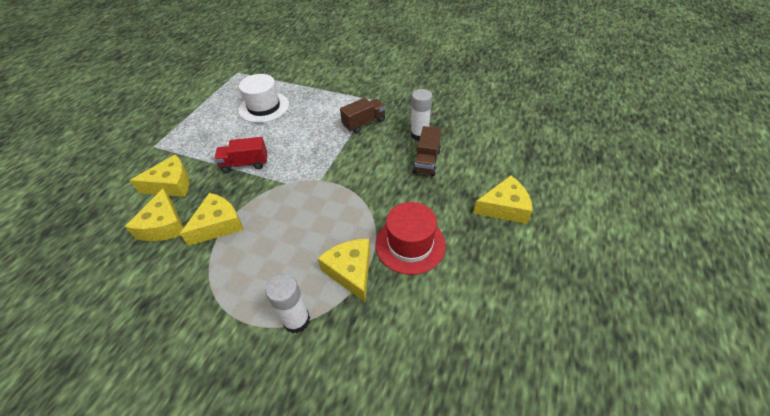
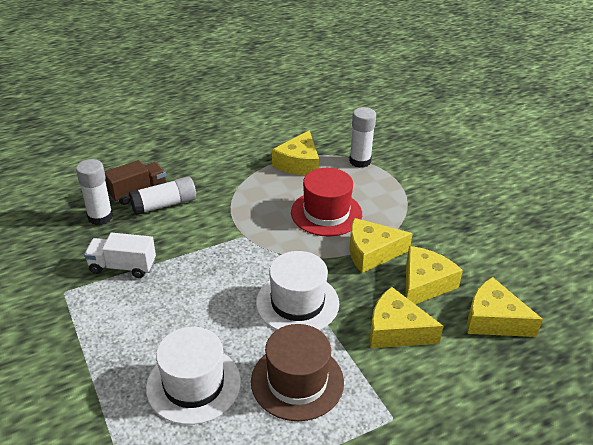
camera: 140 degrees left, 10 degrees down
red truck [214,137,267,173] -> white hat [256,251,339,330]
brown truck [340,98,386,133] -> white truck [84,233,156,278]
red hat [375,202,446,275] -> red hat moved to [291,168,362,237]
yellow cheese [473,175,532,224] -> yellow cheese moved to [467,277,543,337]
none -> white glue stick [129,176,196,215]
none -> brown hat [251,324,344,421]

